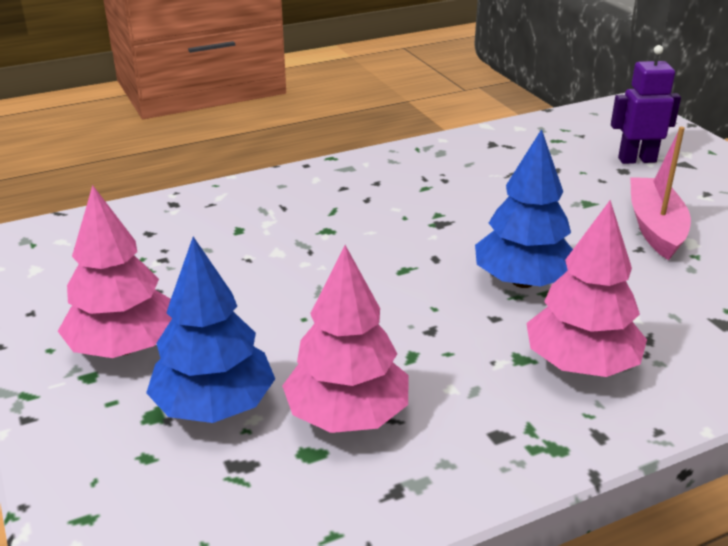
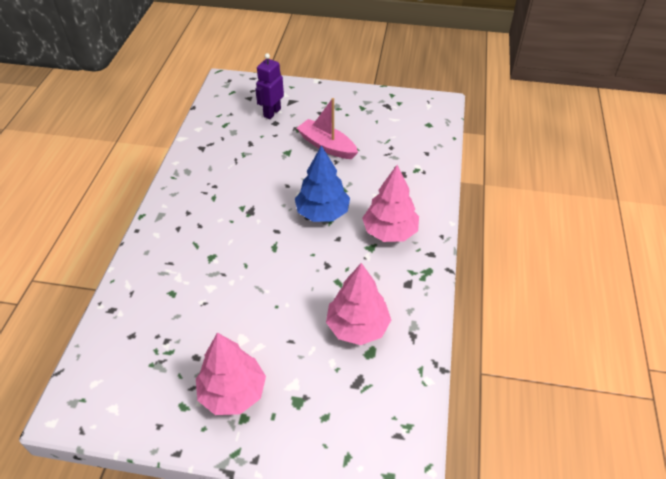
camera: 55 degrees left, 15 degrees up
blue tree [146,237,275,423] -> none

